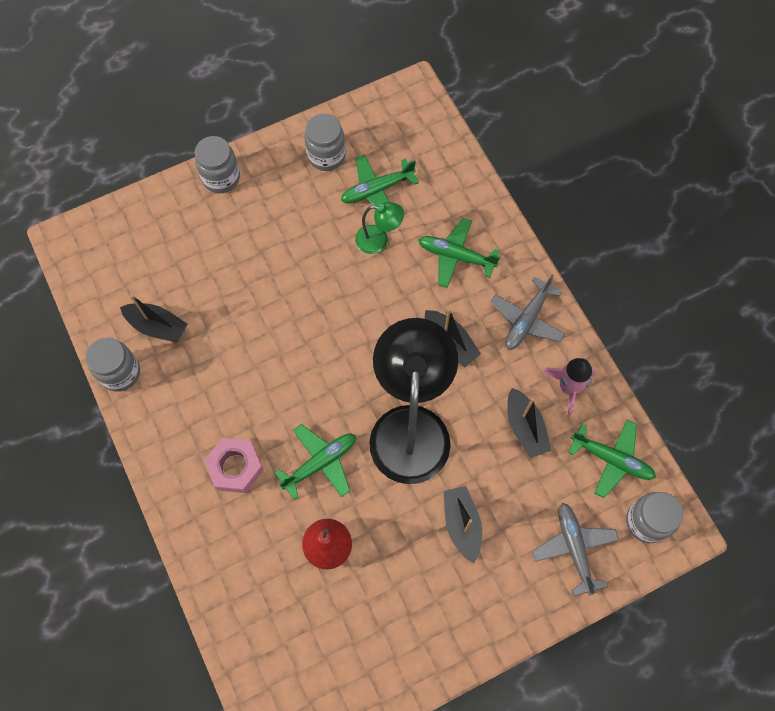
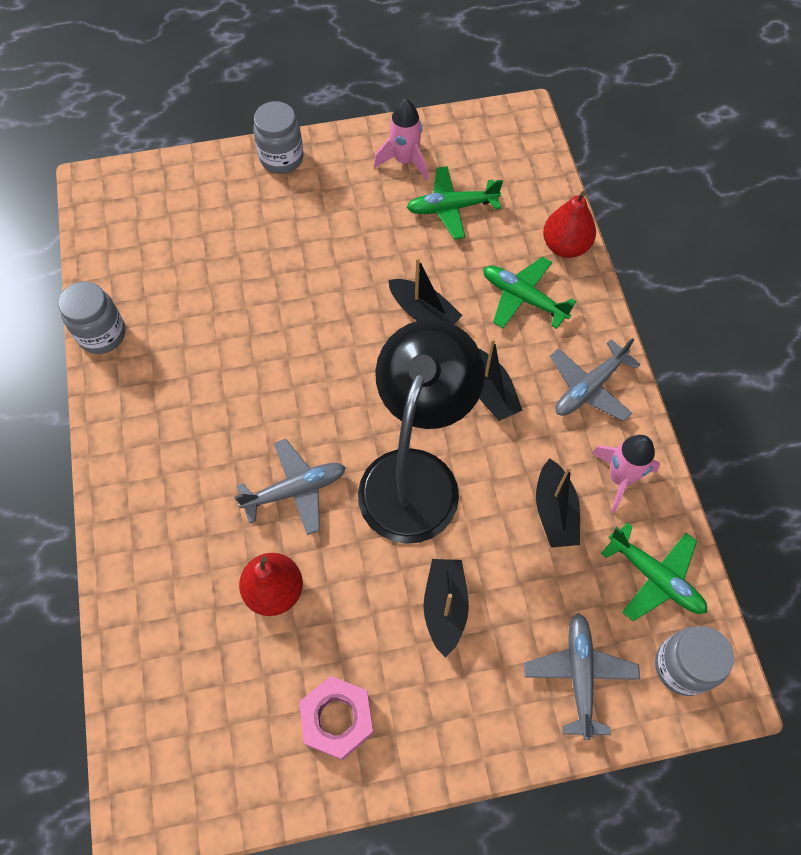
camera: 15 degrees right, 5 degrees down
black boat [120,295,187,343] -> black boat moved to [388,257,463,325]
pink nut [204,438,264,493] -> pink nut moved to [299,676,374,760]
green plane [274,424,356,500] -> grey plane [235,439,346,535]
grey jar [304,113,346,171] -> pink rocket [374,99,428,180]
green lamp [355,202,404,254] -> none
none -> red pear [543,191,596,258]

